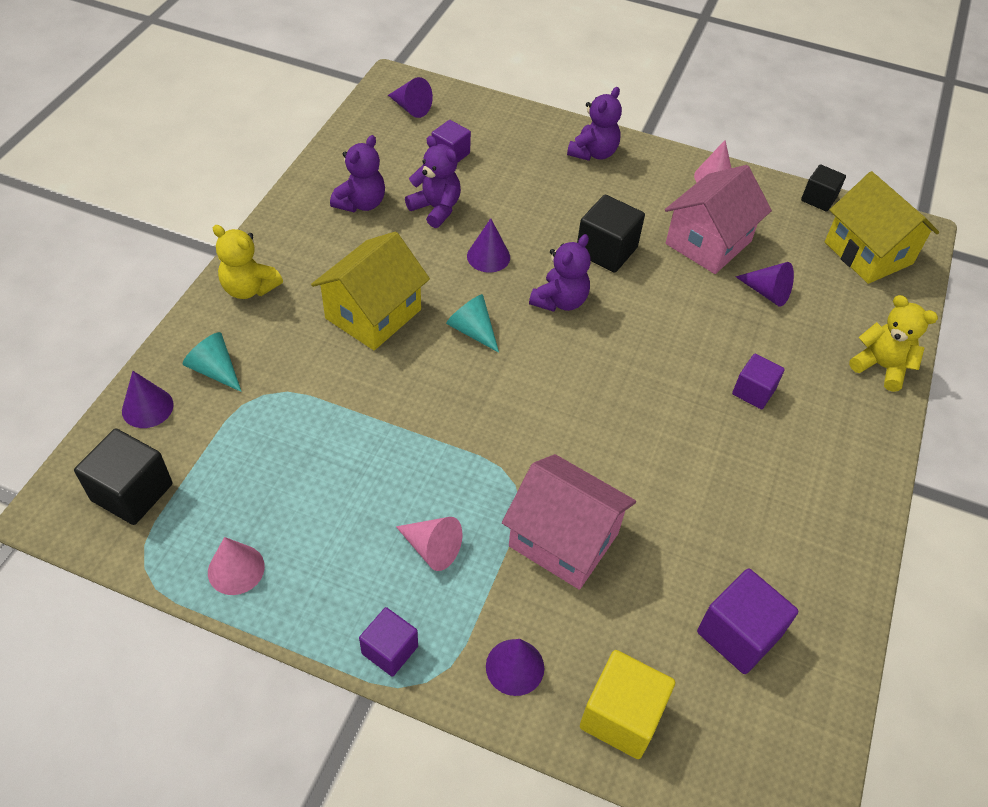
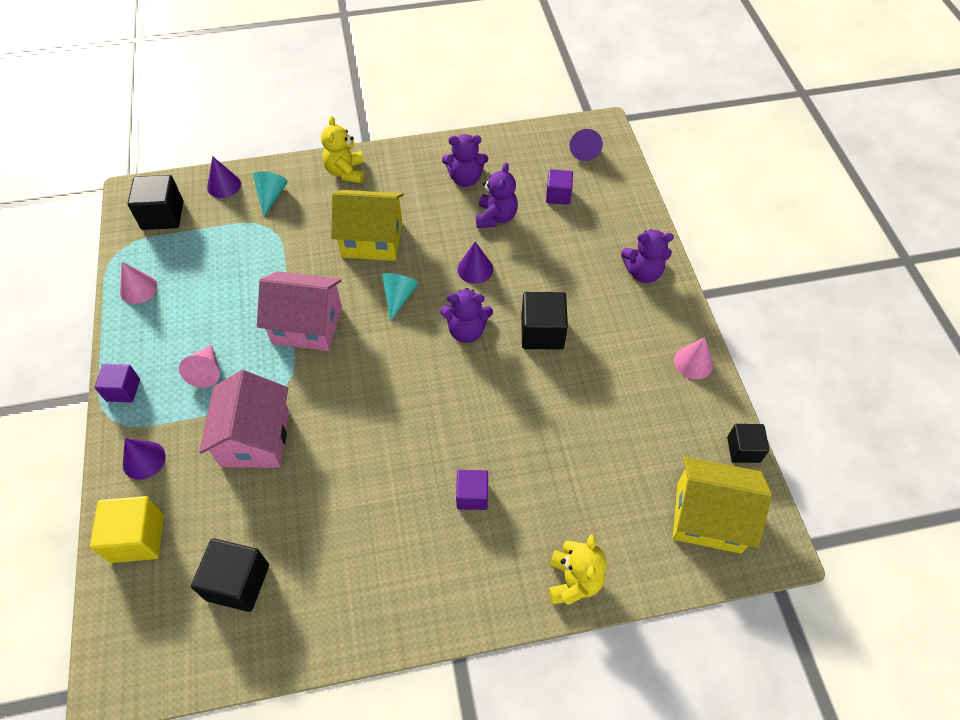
camera: 60 degrees right, 5 degrees up
pink house [665,165,772,274] -> pink house moved to [257,271,342,351]
purple cube [697,569,798,674] -> black cube [191,538,269,612]
purple cone [735,262,794,307] -> none
yellow house [825,171,939,284] -> yellow house turned 75 degrees clockwise [673,456,772,554]

